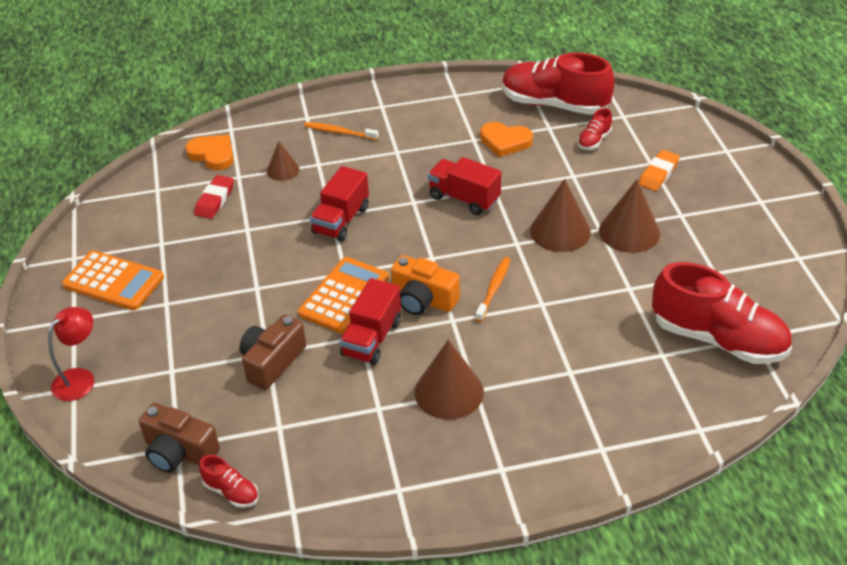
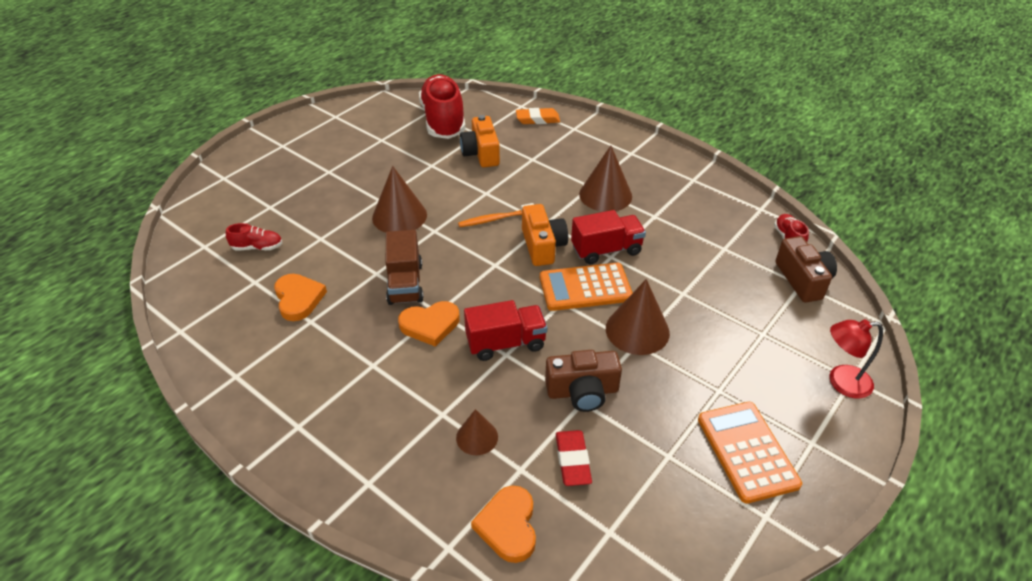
camera: 130 degrees left, 0 degrees up
red eraser [194,175,234,219] -> red eraser turned 75 degrees counterclockwise [556,430,592,486]
brown camera [239,315,306,390] -> brown camera moved to [545,350,622,412]
orange toothbrush [304,122,379,140] -> none
red truck [427,157,501,215] -> brown truck [386,230,424,305]
red shoe [502,53,614,115] -> none
brown cone [599,180,660,253] -> brown cone moved to [606,279,670,355]
orange eraser [639,150,680,191] -> orange eraser moved to [516,108,560,124]
none -> orange heart [398,301,460,347]
none -> orange camera [460,115,500,167]

